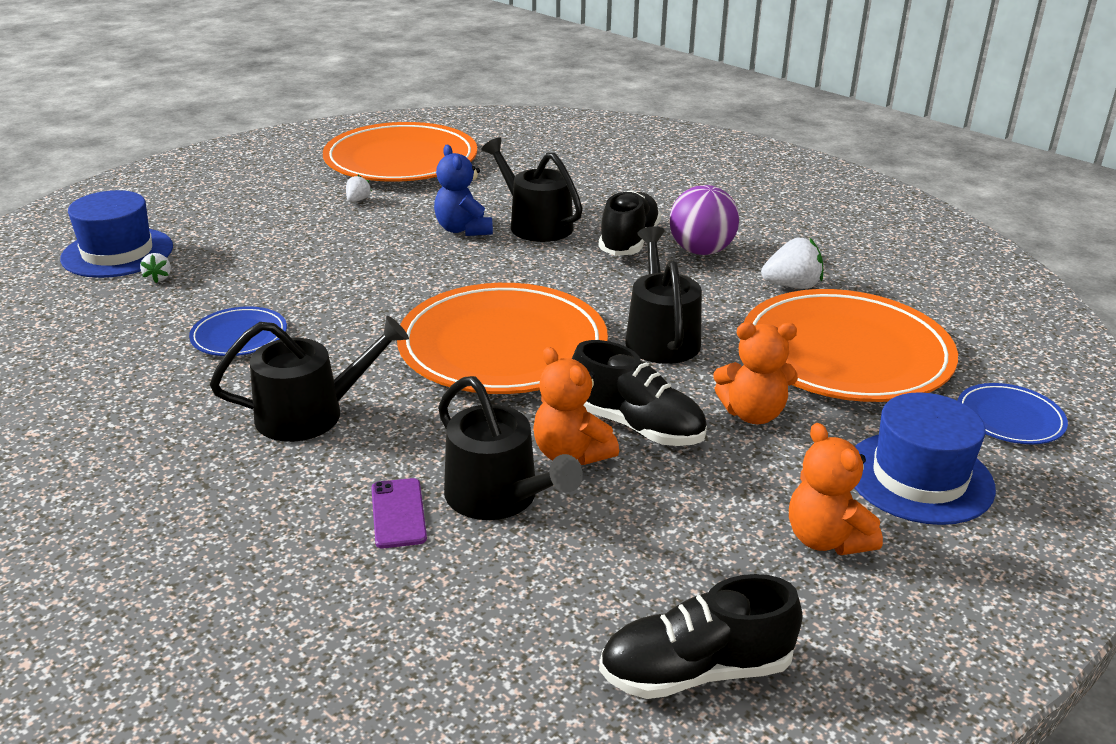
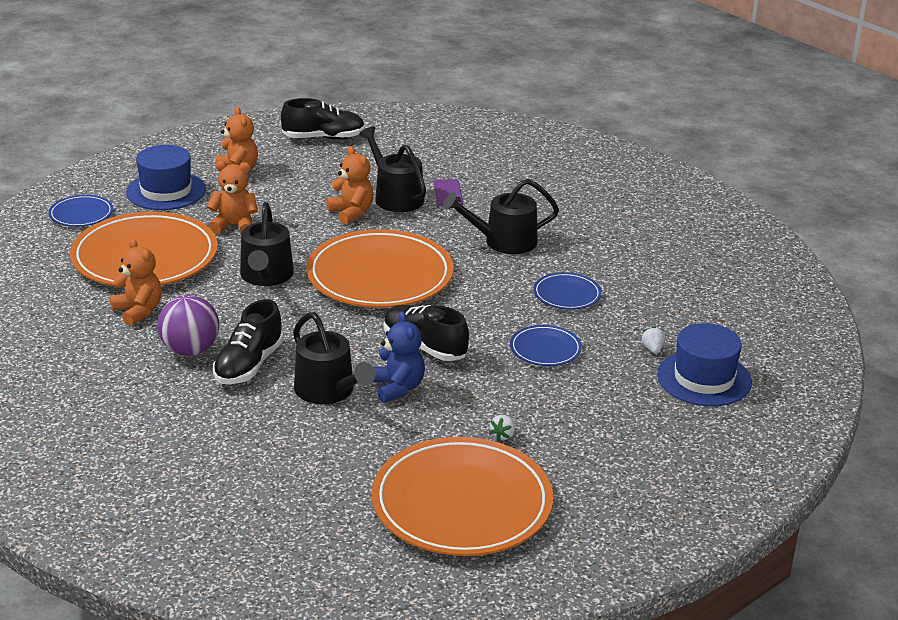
camera: 175 degrees left, 0 degrees up
black shoe [572,340,707,446] -> black shoe moved to [384,305,469,361]
white strawberry [761,237,823,289] -> orange teddy bear [110,238,162,326]
none -> blue plate [510,325,582,366]

